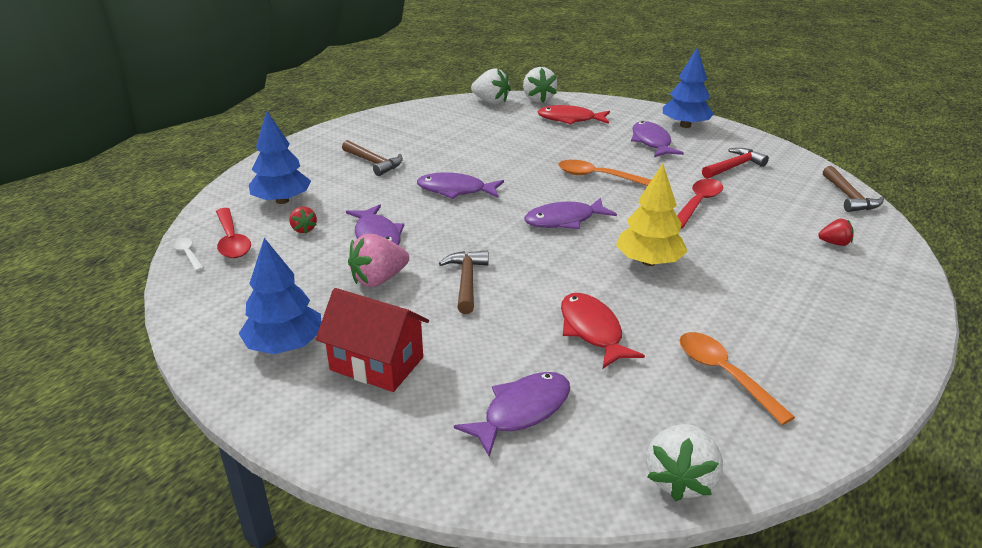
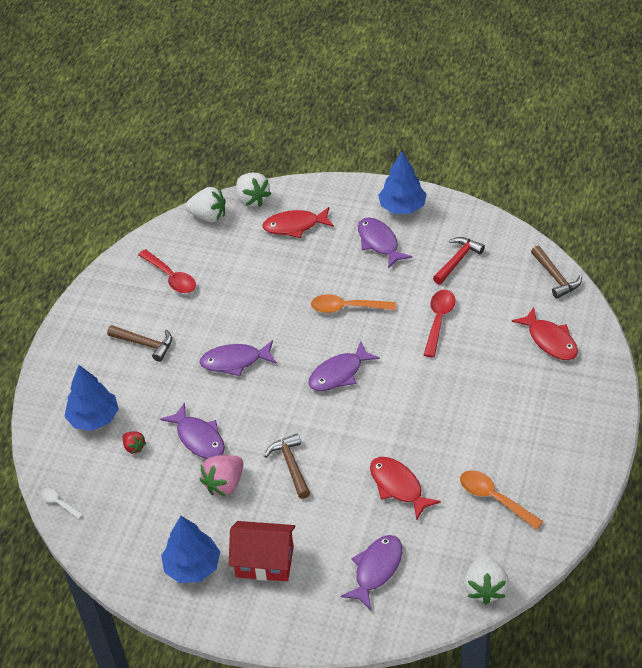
camera: 15 degrees left, 15 degrees up
red spoon [216,208,251,258] -> red spoon moved to [138,249,196,293]
yellow tree [616,164,687,266] -> none
red strawberry [818,218,854,246] -> red fish [512,307,578,360]

